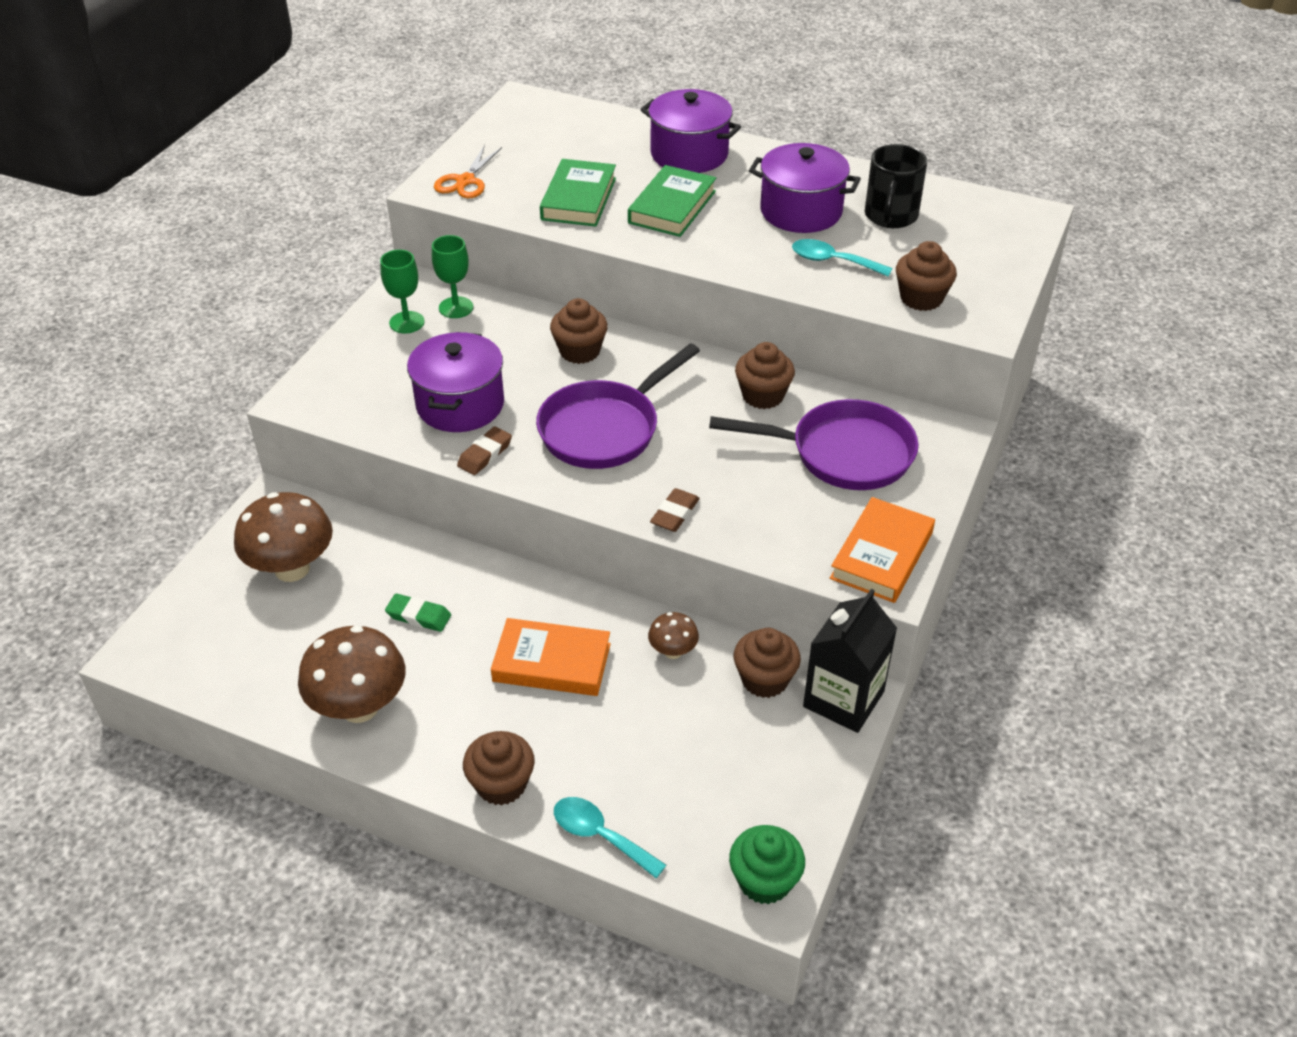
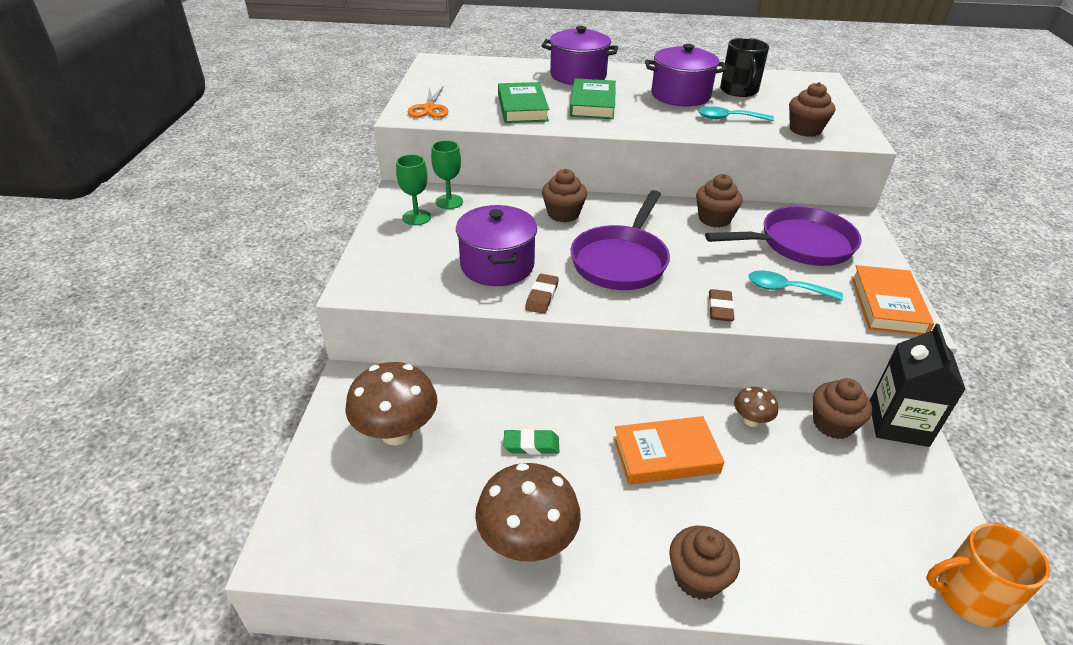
camera: 20 degrees left, 5 degrees down
turquoise spoon [554,797,666,878] -> turquoise spoon moved to [749,270,843,301]
green cupcake [729,825,805,905] -> orange mug [926,523,1050,628]

